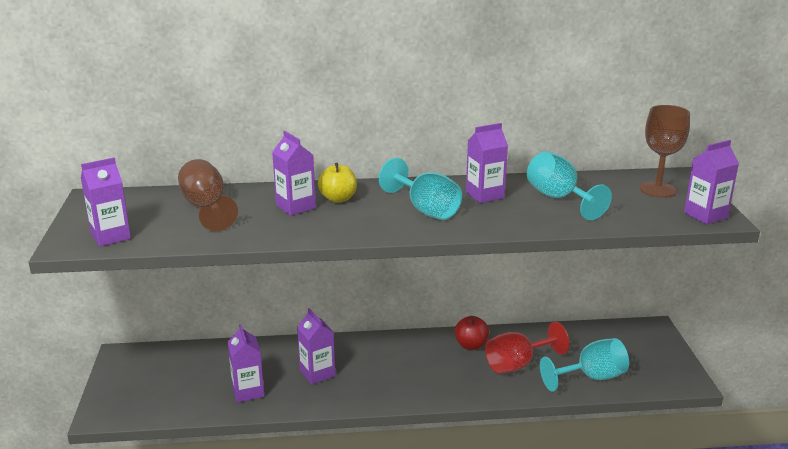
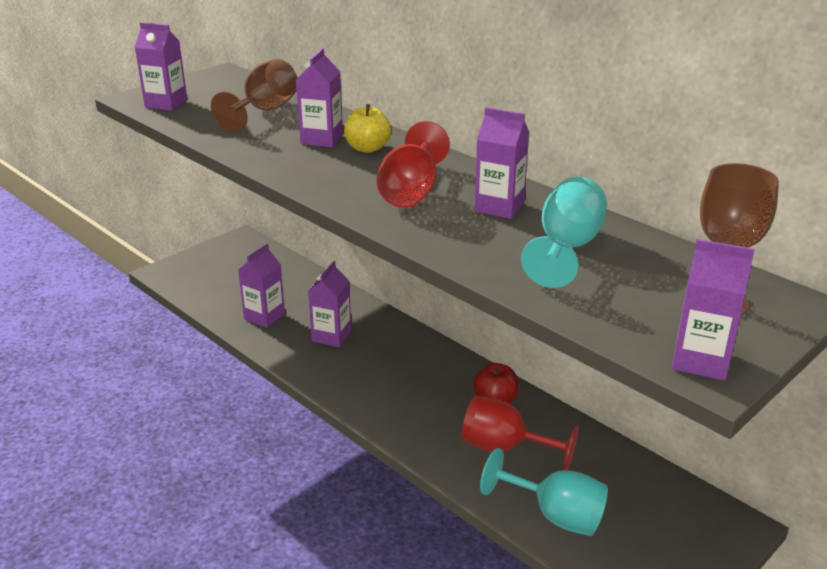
camera: 50 degrees right, 5 degrees up
turquoise goblet [379,158,462,220] -> red goblet [377,121,450,208]

